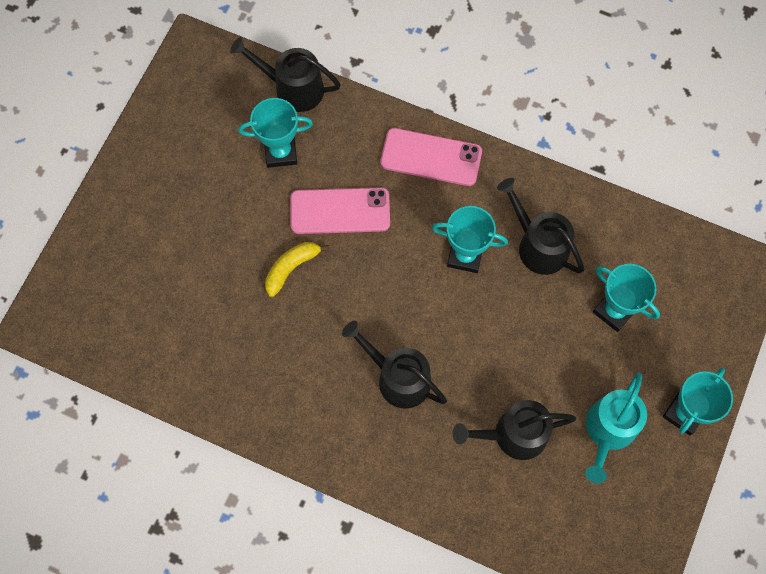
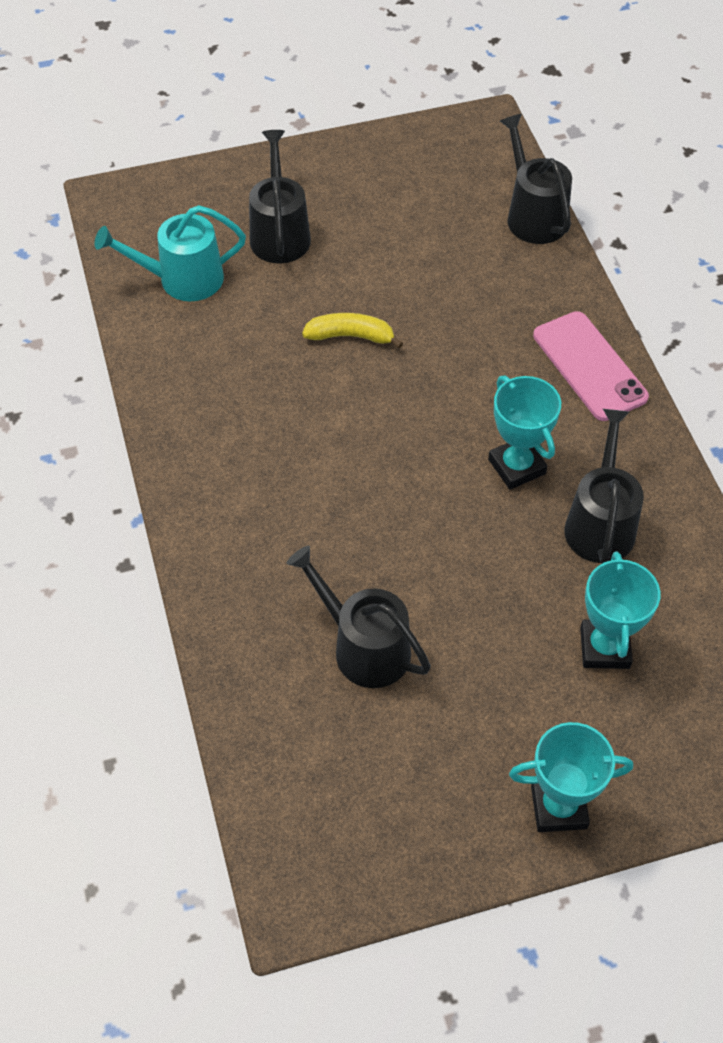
camera: 50 degrees right, 15 degrees down
turquoise trophy [238,98,313,168] -> none
pink phone [290,187,390,234] -> none
black watering can [342,321,447,409] -> black watering can moved to [249,130,311,263]
turquoise watering can [585,372,647,483] -> turquoise watering can moved to [95,205,246,301]

